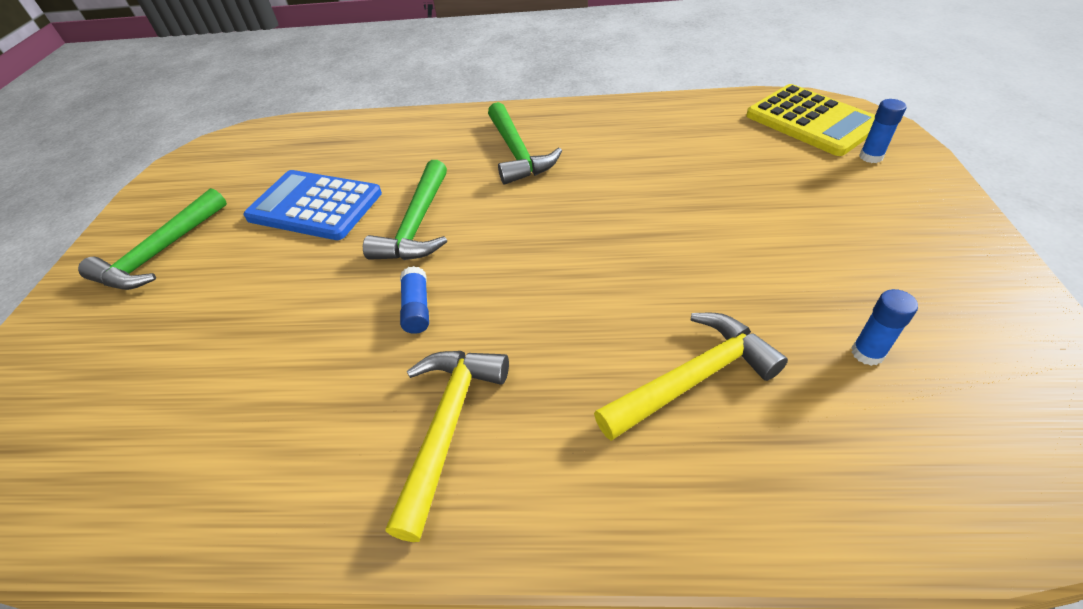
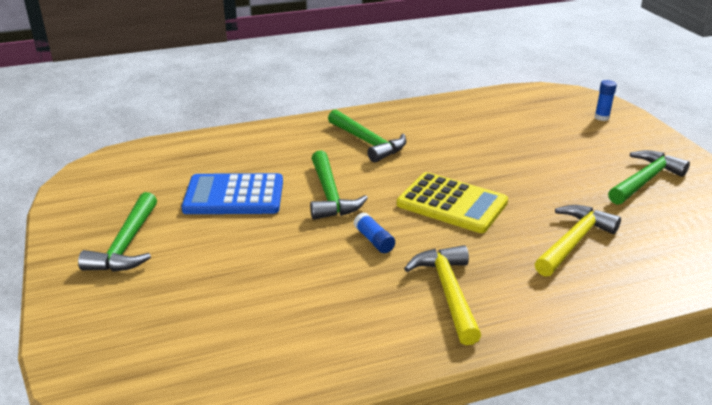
camera: 25 degrees left, 15 degrees down
yellow calculator [746,84,875,156] -> yellow calculator moved to [397,172,508,233]
blue glue stick [852,289,918,366] -> none
none -> green hammer [608,150,690,205]

